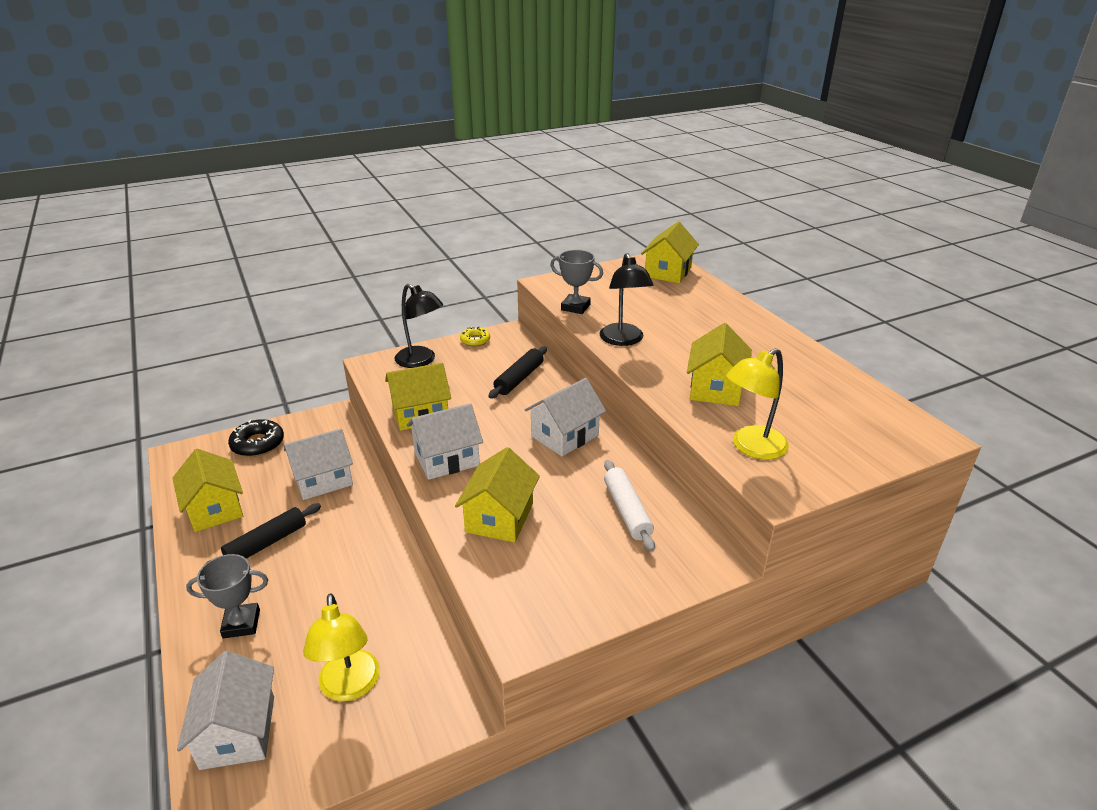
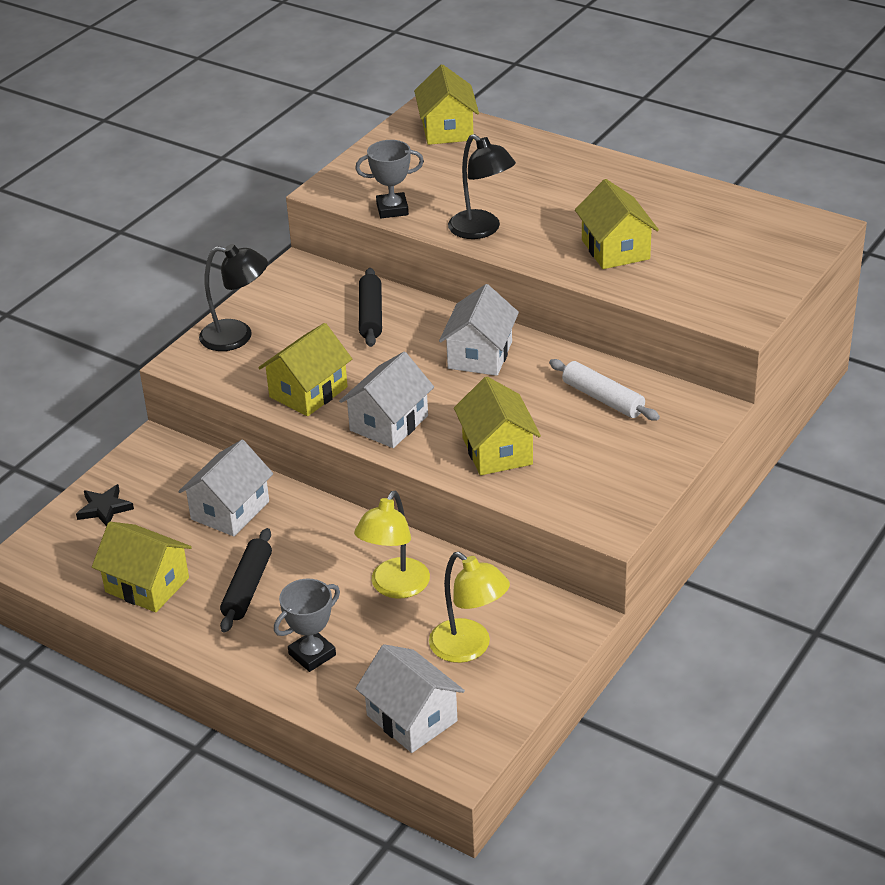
camera: 30 degrees left, 5 degrees up
black donut [228,419,284,457] -> black star [76,484,134,526]
yellow donut [460,327,490,346] -> none
yellow lamp [726,348,789,460] -> yellow lamp moved to [354,491,430,599]

